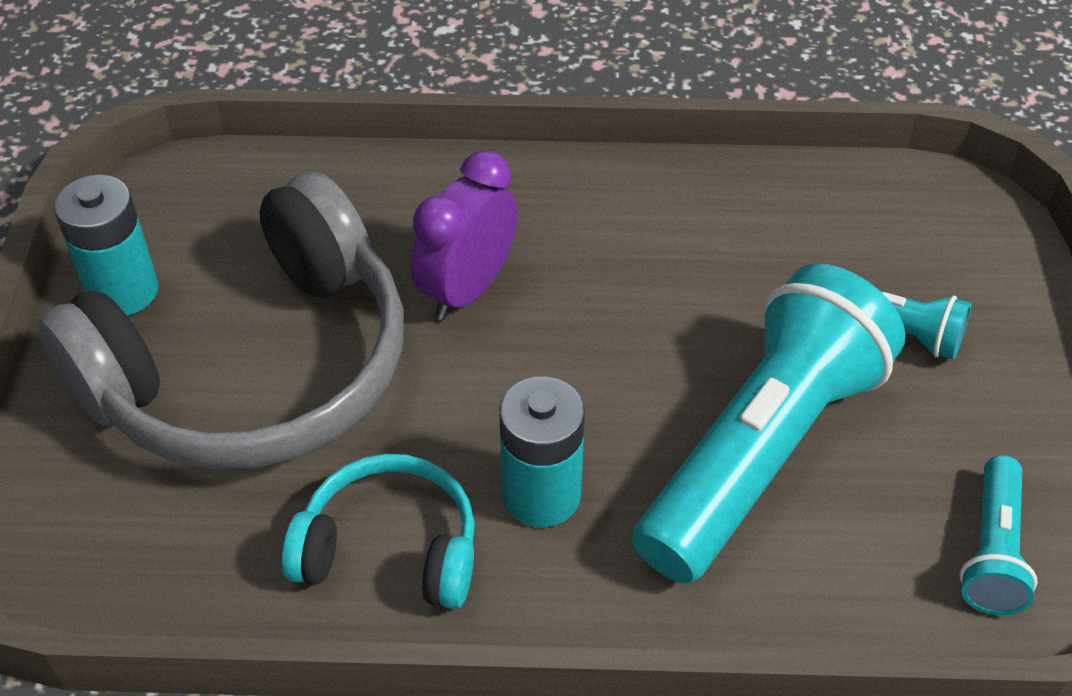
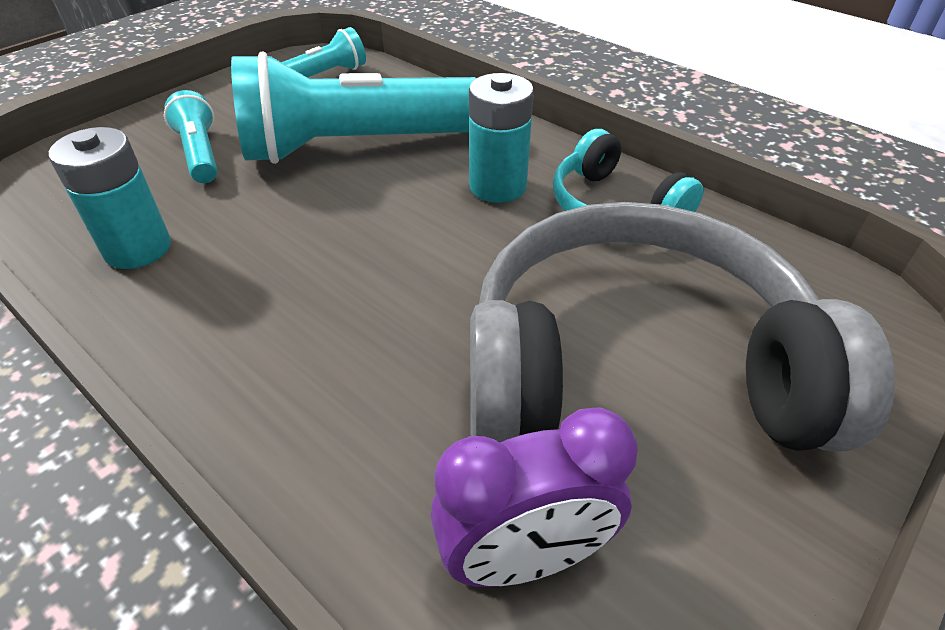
camera: 140 degrees left, 5 degrees down
turquoise battery [54,175,159,316] -> turquoise battery moved to [49,127,171,269]
purple clock [411,150,518,320] -> purple clock moved to [431,407,637,587]

